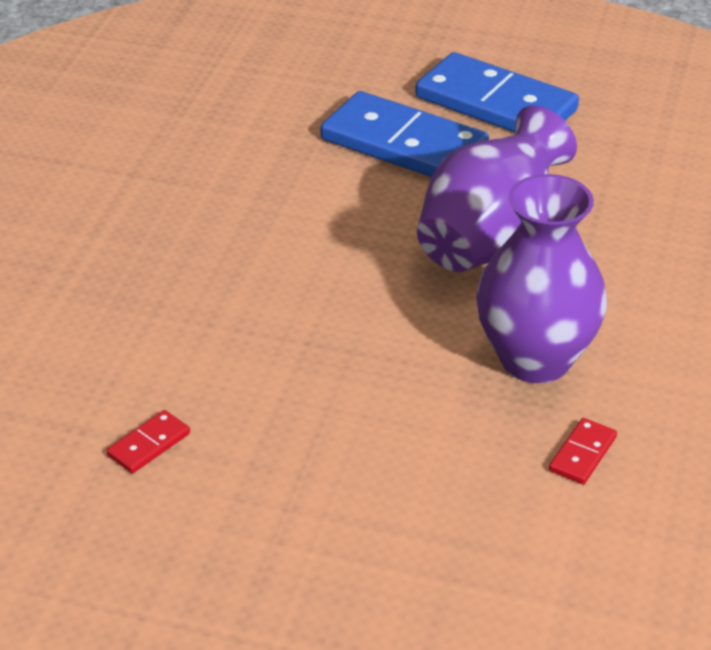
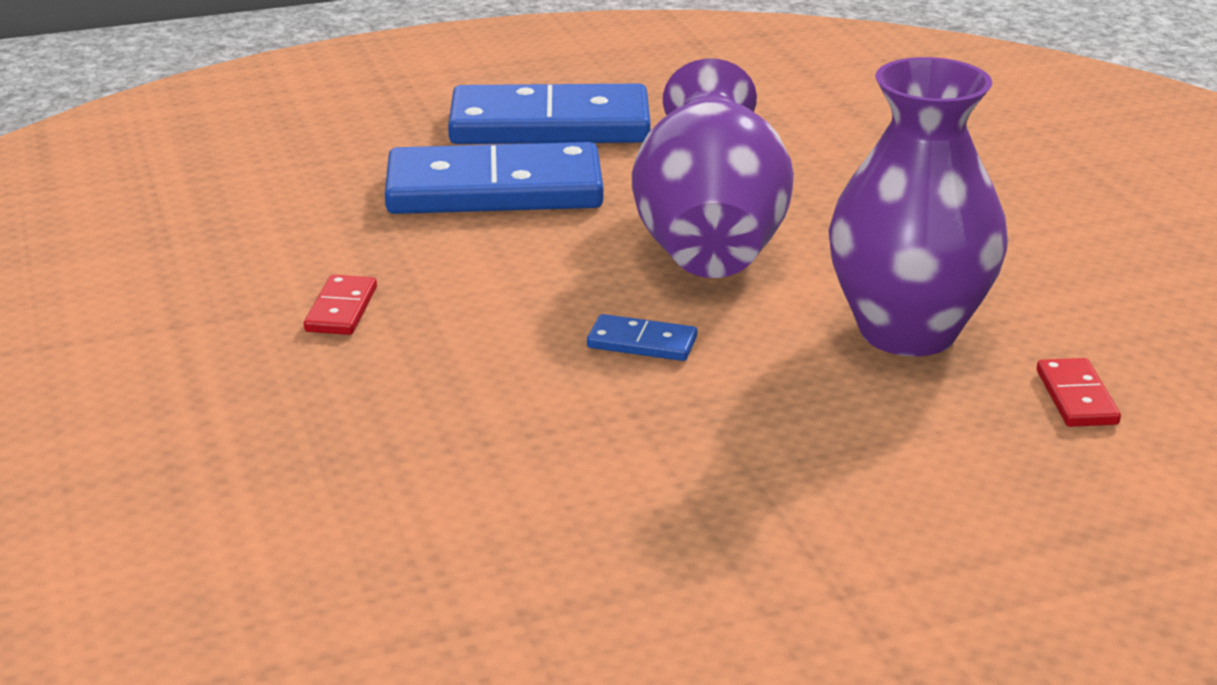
camera: 35 degrees left, 10 degrees down
red domino [107,410,190,473] -> red domino moved to [304,275,377,335]
none -> blue domino [587,314,697,361]

